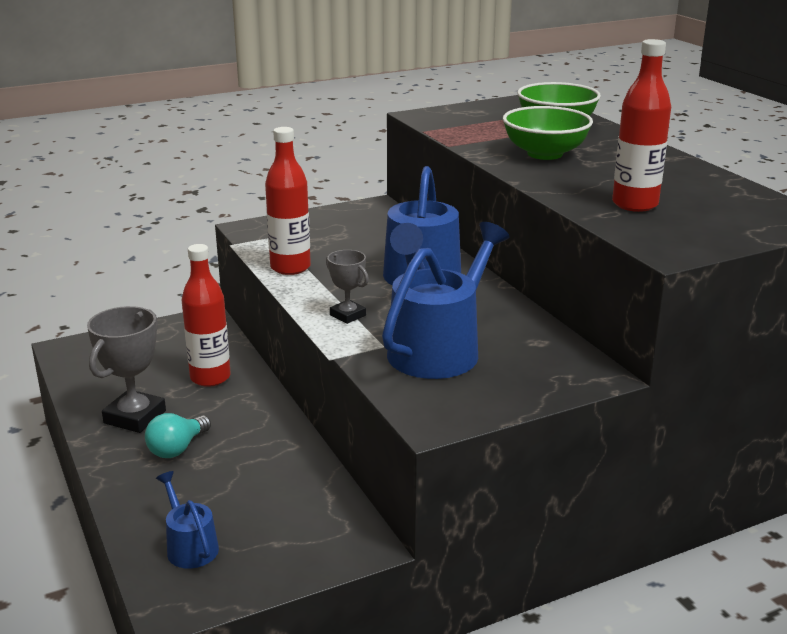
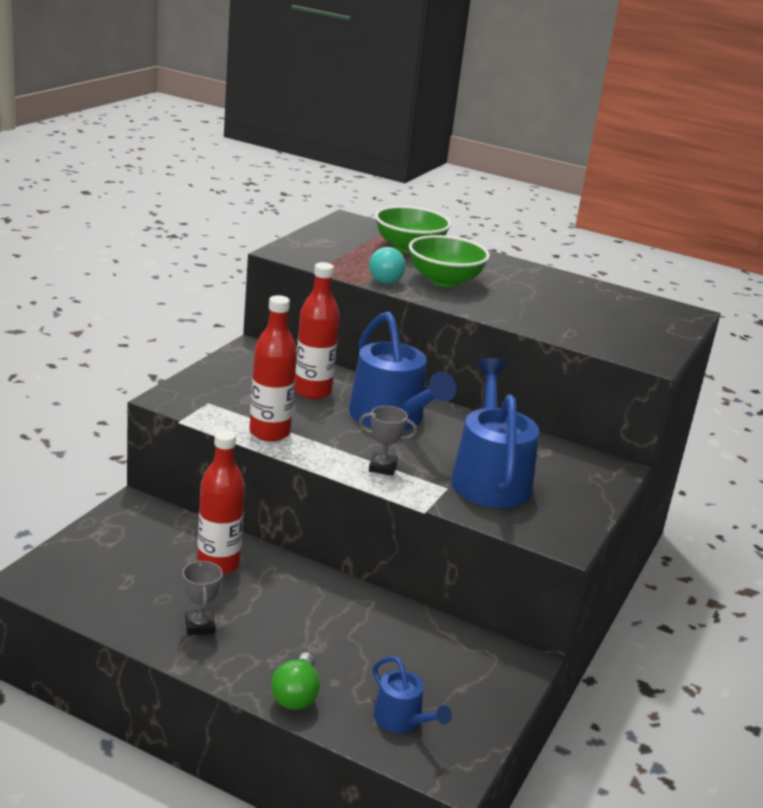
camera: 40 degrees left, 0 degrees up
grey trophy [87,306,166,433] -> grey trophy [182,561,222,635], size x0.57
turquoise light bulb [145,413,211,458] -> turquoise light bulb moved to [369,247,406,284]
blue watering can [156,471,219,569] -> blue watering can turned 150 degrees counterclockwise [373,656,452,733]
red bottle [612,39,671,212] -> red bottle moved to [295,262,340,399]
none -> green light bulb [271,653,320,710]

